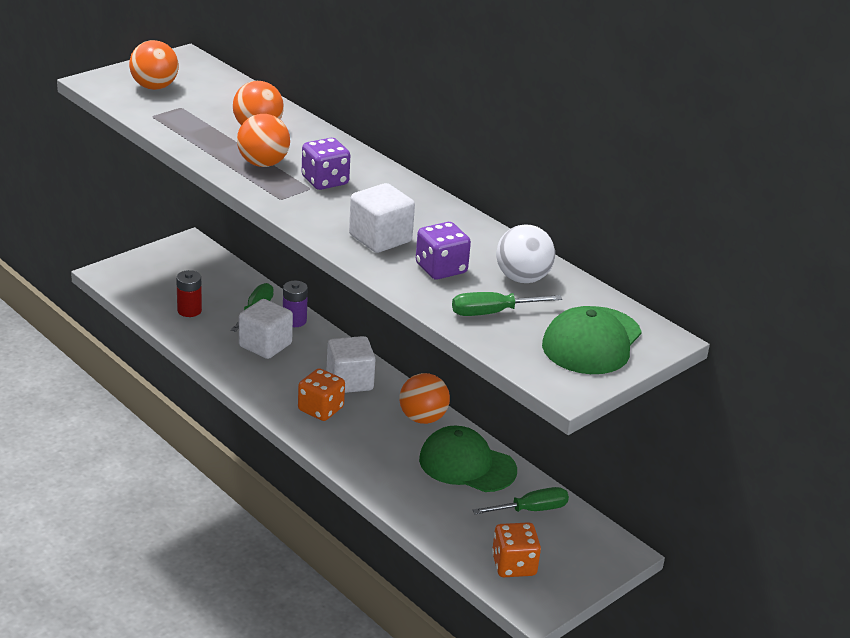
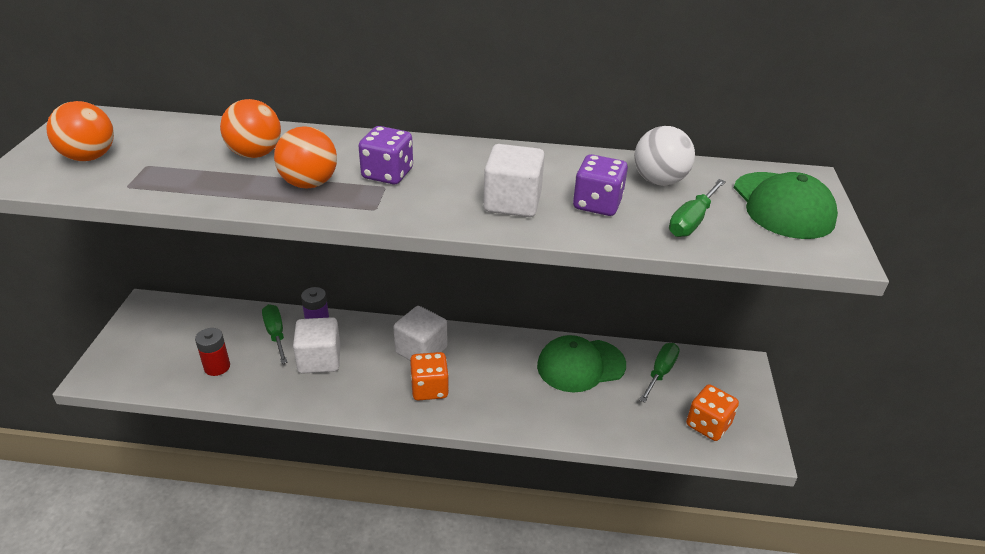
camera: 40 degrees left, 5 degrees up
orange ball [399,373,450,424] -> none

